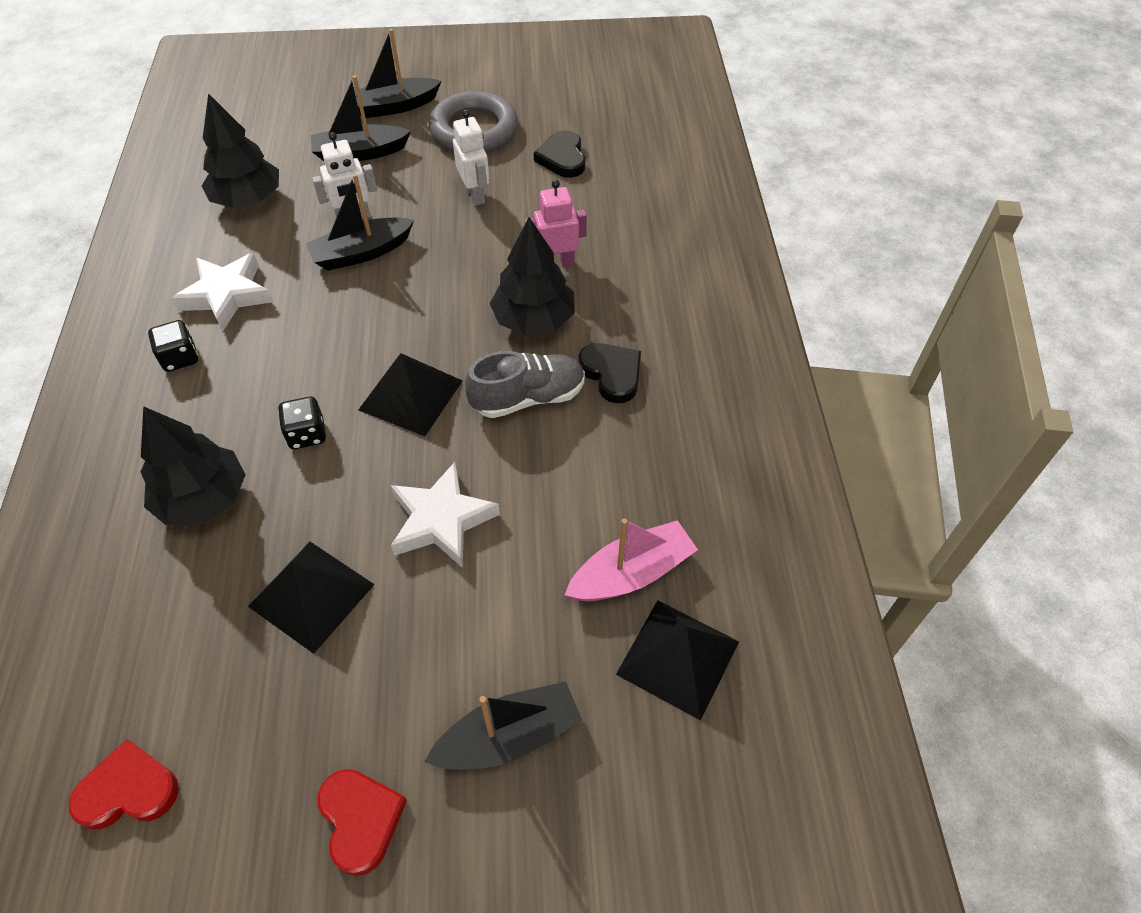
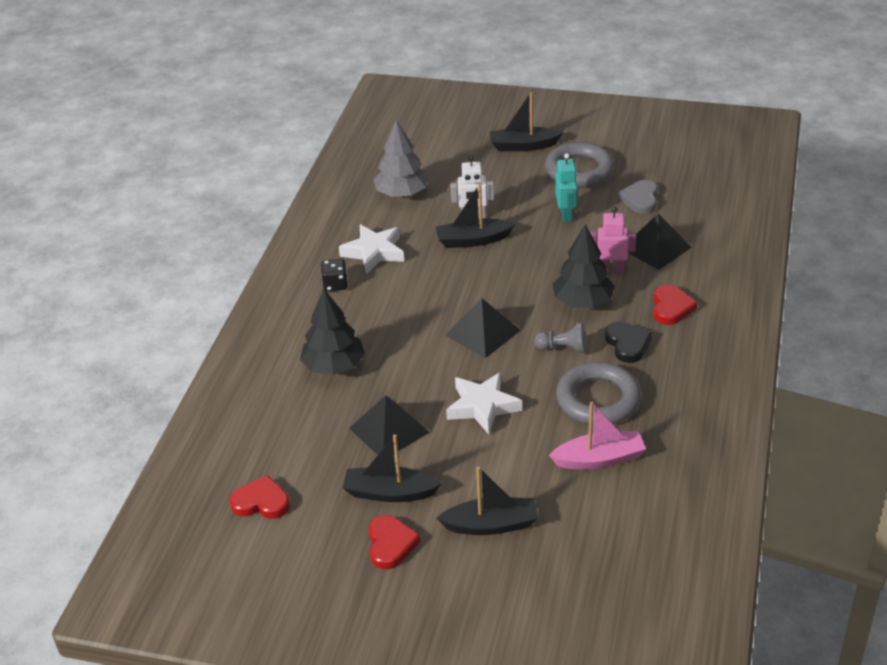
camera: 20 degrees right, 15 degrees down
black tree [202,93,279,208] -> grey tree [373,120,429,197]
black dice [278,397,326,449] -> none
black boat [311,75,411,161] -> black boat moved to [343,434,442,502]
white robot [453,110,490,206] -> turquoise robot [555,153,577,222]
grey shoe [465,351,585,418] -> grey pawn [534,322,586,353]
black heart [534,130,585,178] -> grey heart [618,180,658,214]
black pyramid [616,600,739,721] -> black pyramid moved to [628,214,692,270]
none -> grey ring [556,362,641,424]
none -> red heart [654,285,698,325]

